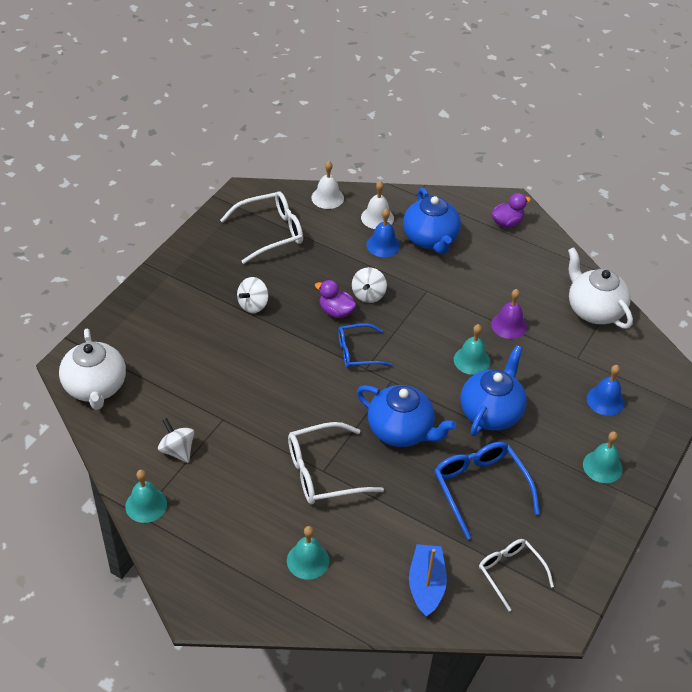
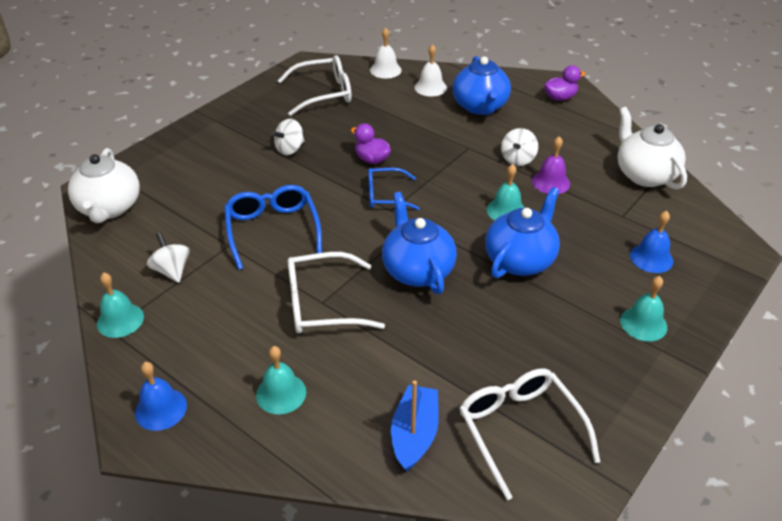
camera: 10 degrees right, 5 degrees down
white spinning top [352,267,387,303] -> white spinning top moved to [501,128,538,166]
blue teapot [357,385,456,447] -> blue teapot turned 150 degrees counterclockwise [382,192,457,294]
blue bell [366,208,400,257] -> blue bell moved to [135,362,187,431]
blue glasses [434,442,540,539] -> blue glasses moved to [224,185,322,270]
white glasses [479,539,554,611] -> white glasses [459,368,600,500], size x1.52

